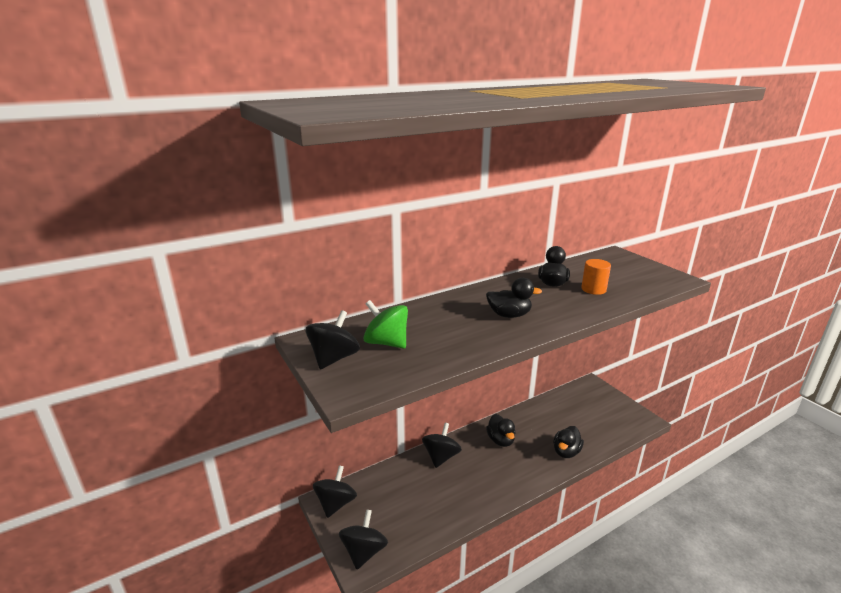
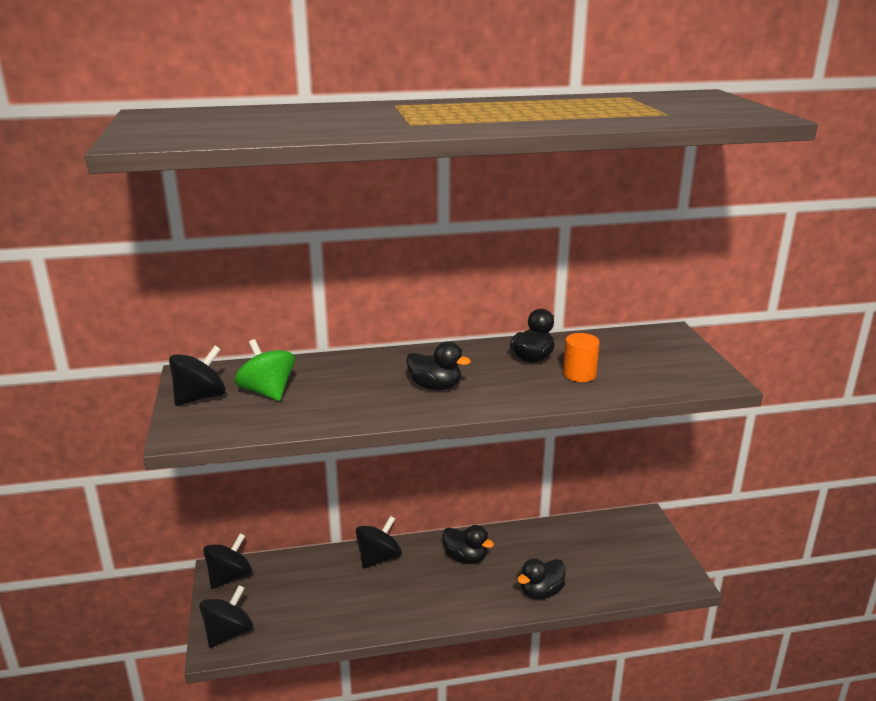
camera: 20 degrees right, 0 degrees up
black duck [486,414,516,447] -> black duck turned 60 degrees counterclockwise [443,525,494,564]

